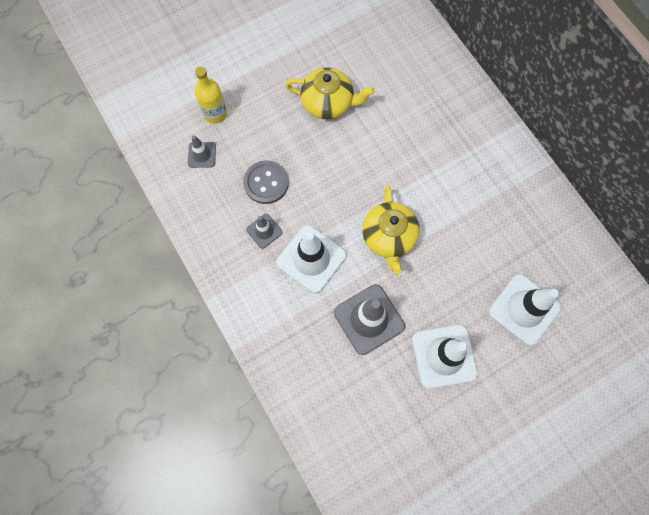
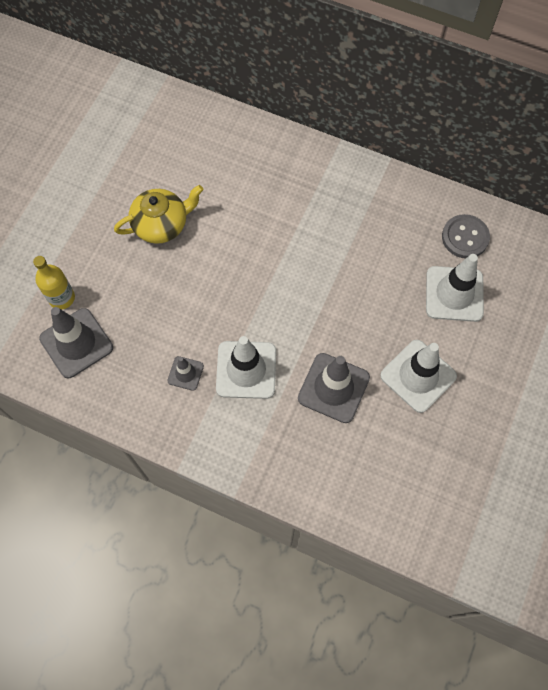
camera: 35 degrees left, 5 degrees down
grey traffic cone [188,135,216,168] -> grey traffic cone [39,307,113,378], size x1.91
grey button [243,160,289,204] -> grey button moved to [442,214,490,258]
yellow teapot [362,186,420,274] -> none

